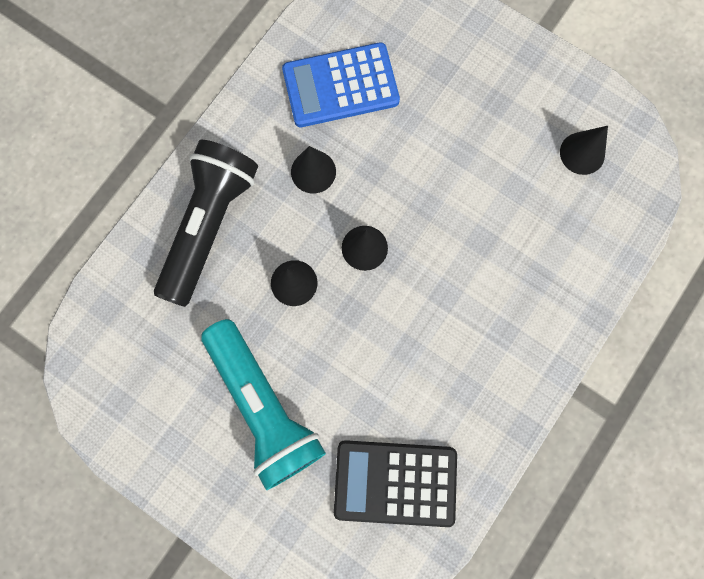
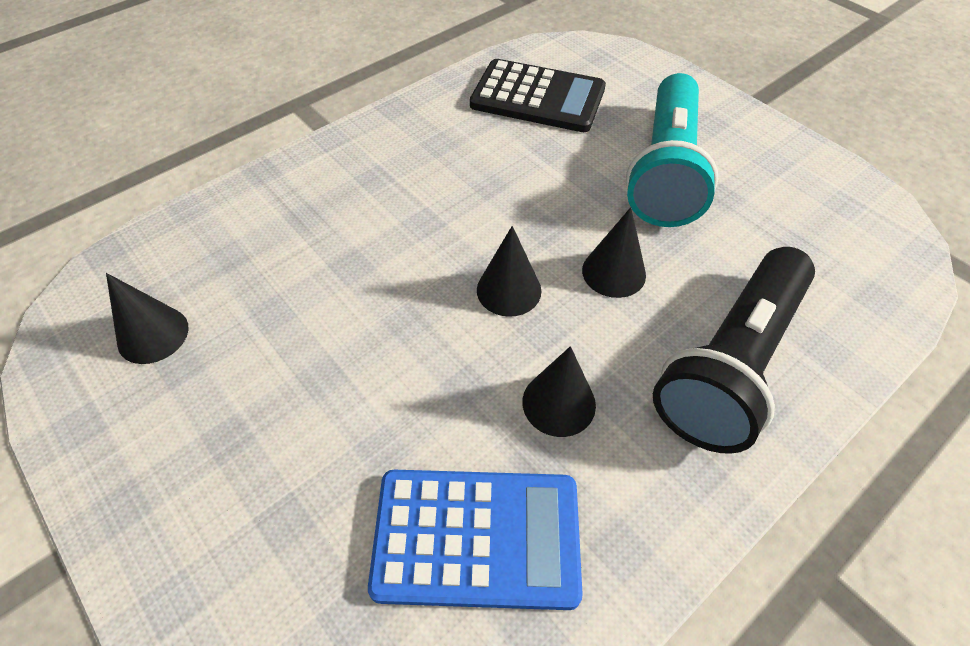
camera: 165 degrees left, 25 degrees down
turquoise flashlight [201,319,326,490] -> turquoise flashlight turned 150 degrees counterclockwise [626,73,718,227]

